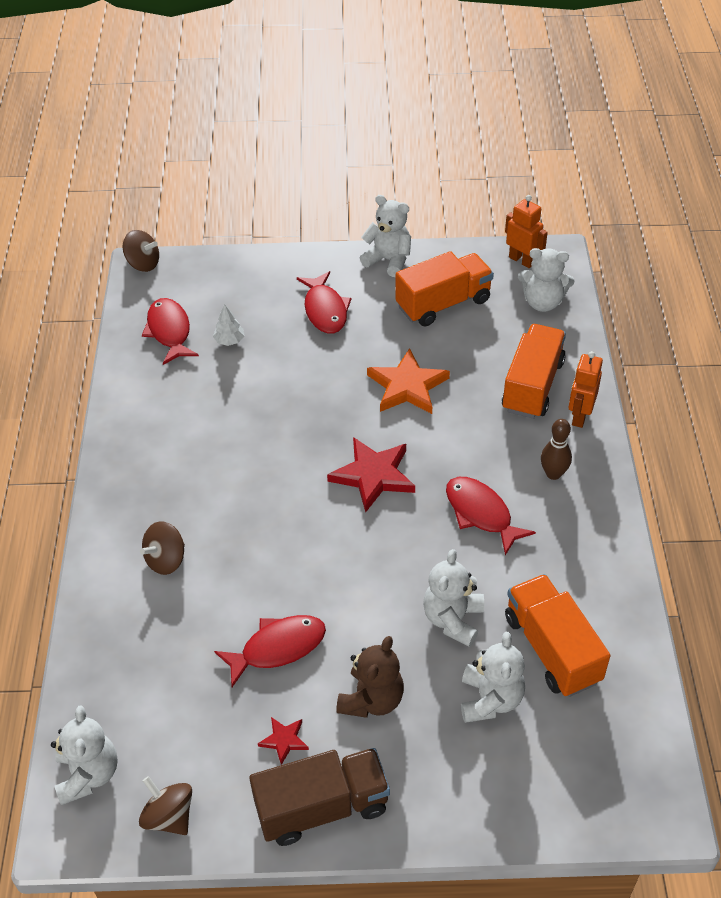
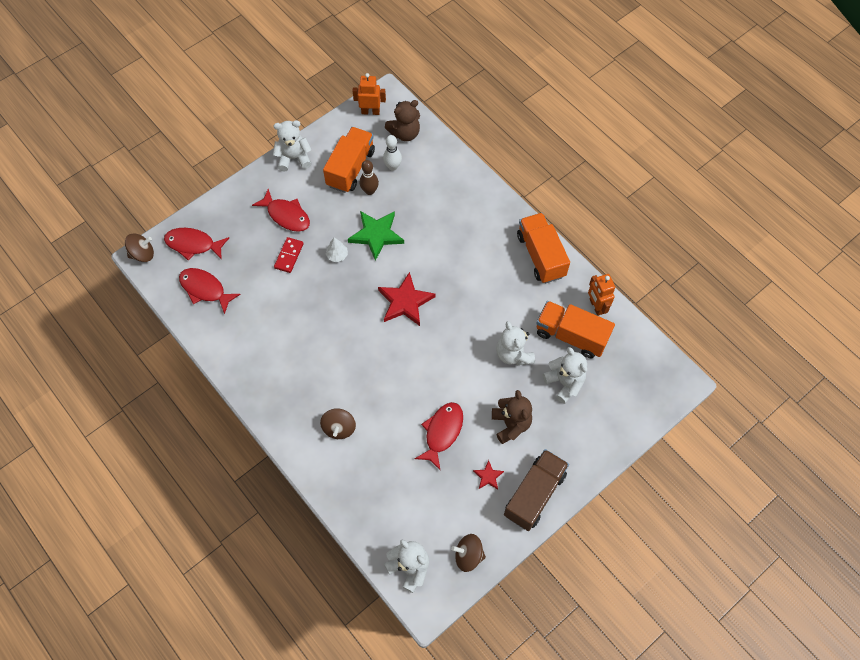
camera: 40 degrees left, 15 degrees up
white tree [213,304,244,346] -> white tree moved to [326,238,348,262]
orange star [367,348,450,414] -> green star [348,211,404,261]
red fish [446,477,536,555] -> red fish moved to [164,228,229,260]
orange truck [502,324,566,419] -> orange truck moved to [517,213,570,283]
white teddy bear [518,248,574,312] -> brown teddy bear [384,100,420,141]
brown bowling pin [541,419,572,480] -> brown bowling pin moved to [360,160,379,195]
orange robot [568,351,603,428] -> orange robot moved to [588,274,615,316]
none -> red domino [274,237,304,273]
none -> white bowling pin [383,135,402,171]

